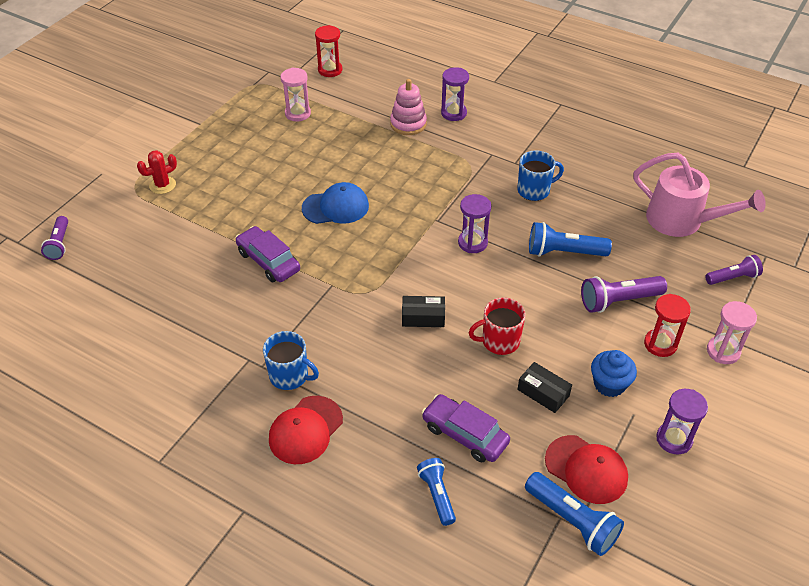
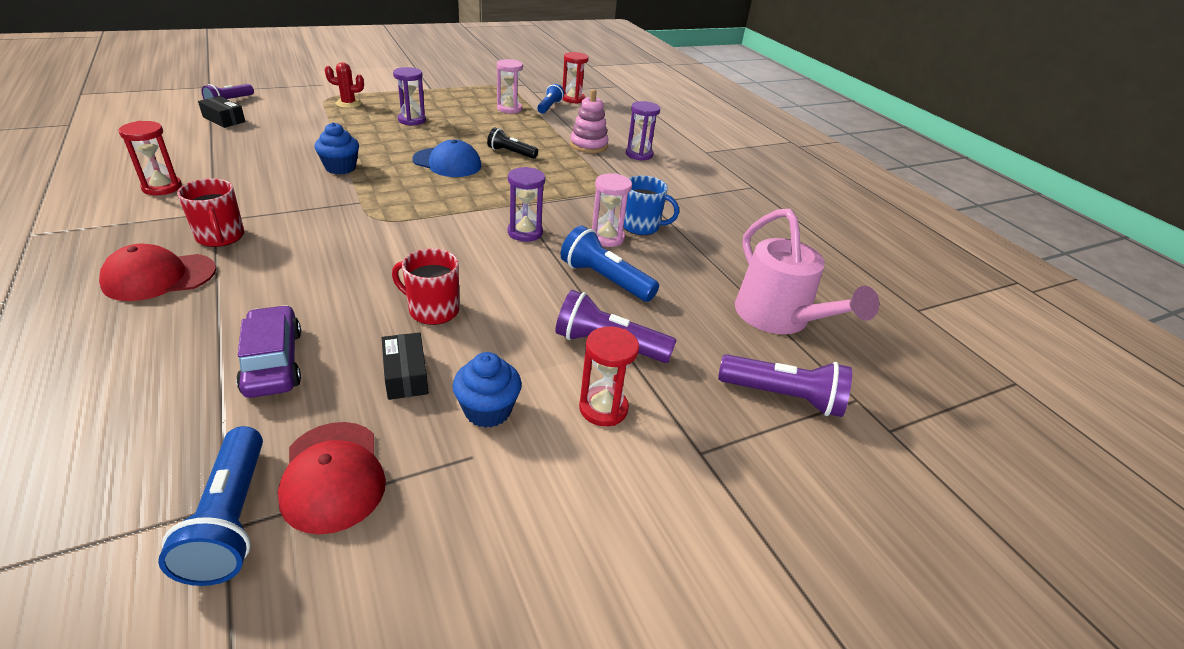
camera: 30 degrees right, 10 degrees down
purple car [236,226,300,282] -> blue cupcake [314,122,359,174]
blue mug [263,331,319,390] -> red mug [177,178,244,247]
black box [402,296,445,327] -> black box moved to [198,96,246,128]
blue flashlight [417,458,456,526] -> blue flashlight moved to [537,84,564,114]
purple hourglass [656,389,708,454] -> purple hourglass moved to [393,67,426,126]
purple flashlight [705,255,763,285] -> purple flashlight [718,354,852,417], size x1.52
pink hourglass [707,301,757,364] -> pink hourglass moved to [592,174,632,247]
none -> red hourglass [119,121,182,195]
none -> black flashlight [487,128,538,159]

